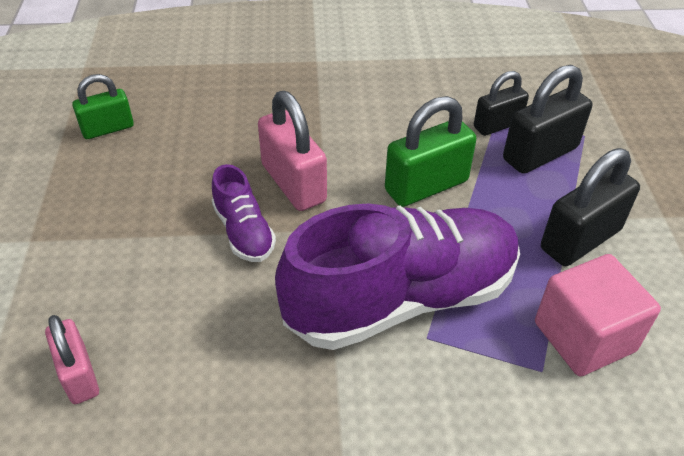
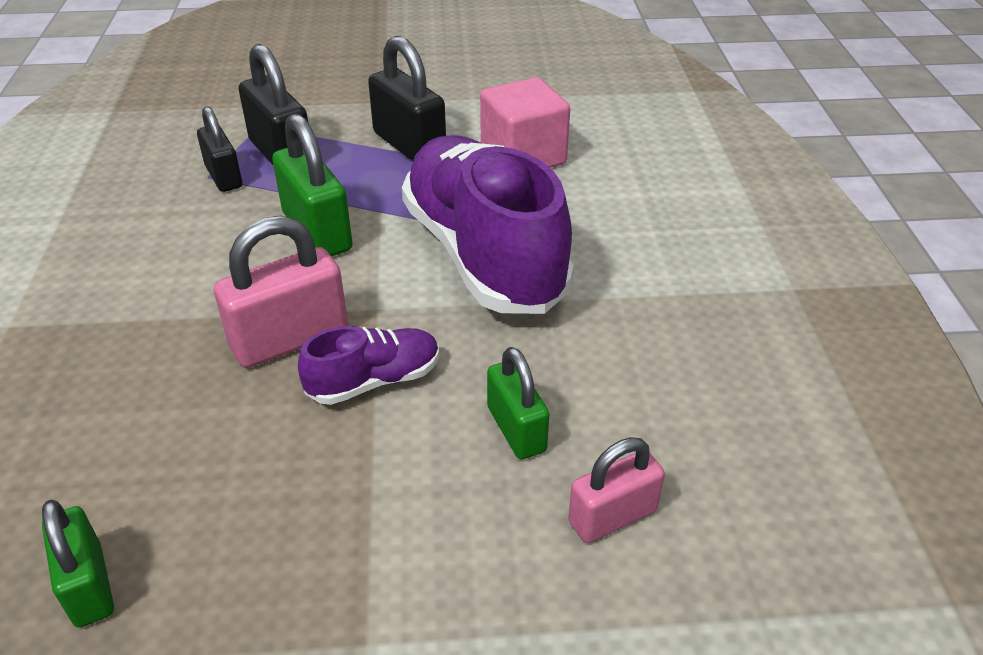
camera: 90 degrees left, 5 degrees down
none -> green padlock [487,347,549,459]

